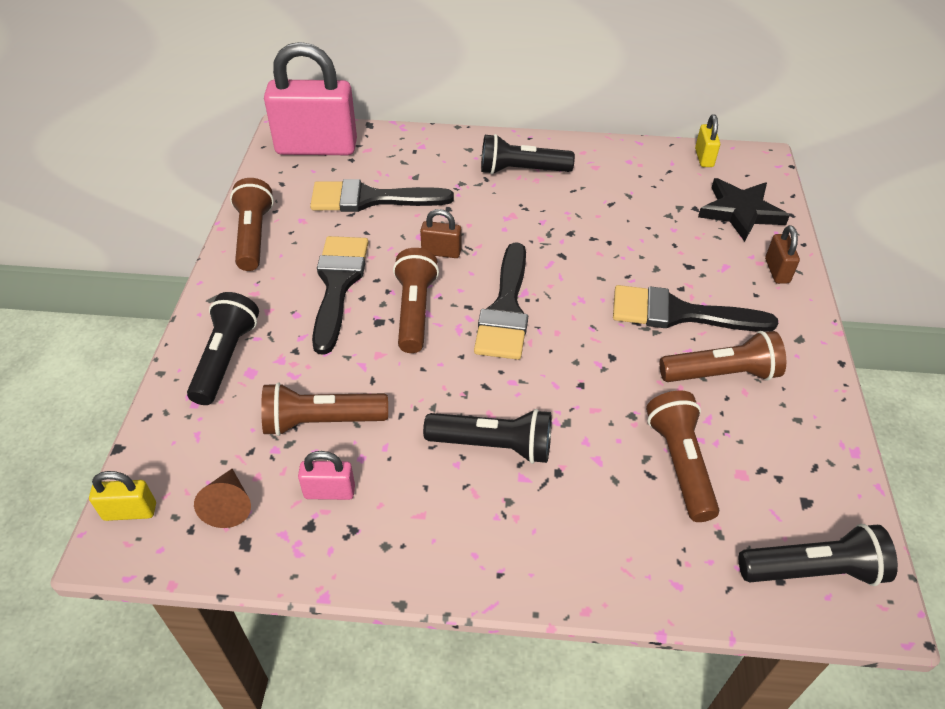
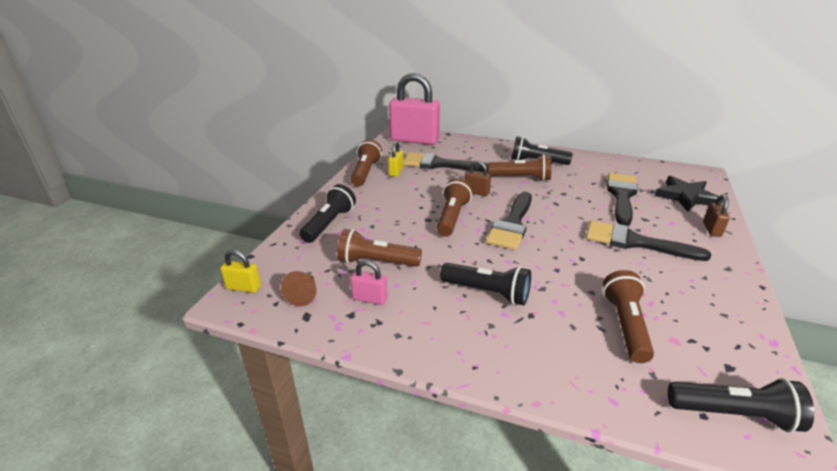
camera: 15 degrees right, 15 degrees down
black brush [312,236,368,355] -> black brush moved to [607,173,638,226]
brown flashlight [660,331,786,382] -> brown flashlight moved to [488,154,552,181]
yellow padlock [695,114,720,167] -> yellow padlock moved to [388,141,404,177]

